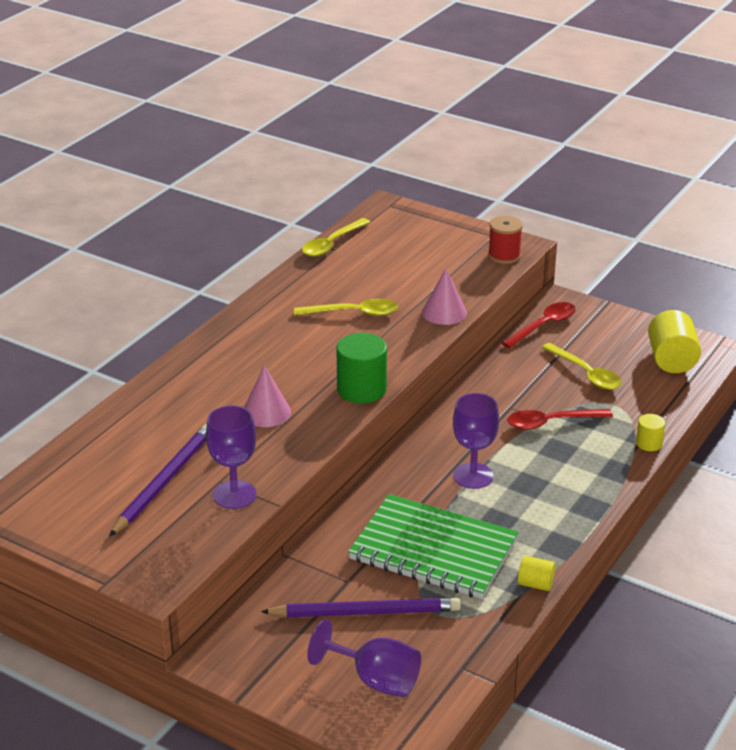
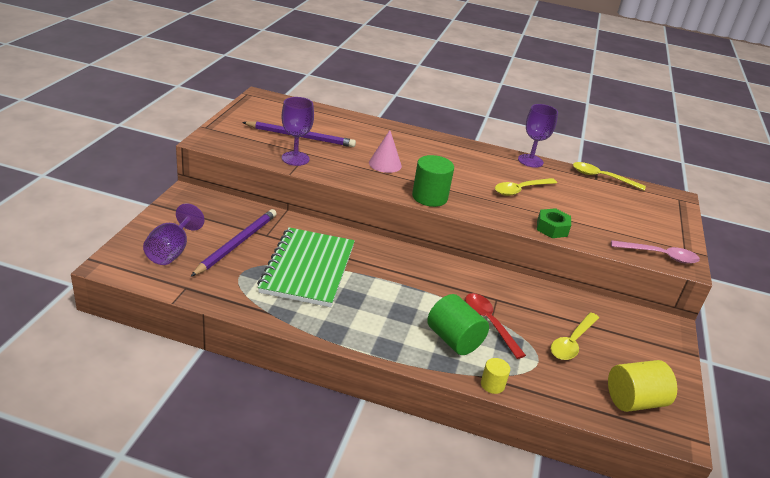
camera: 70 degrees right, 0 degrees up
purple pencil [261,598,461,617] -> purple pencil turned 135 degrees counterclockwise [191,209,277,276]
yellow spoon [294,299,398,316] -> yellow spoon turned 75 degrees clockwise [495,178,557,196]
pink cone [422,268,467,325] -> green nut [537,208,571,238]
purple goblet [453,393,499,489] -> purple goblet moved to [518,104,558,168]
red spool [488,216,523,264] -> pink spoon [611,240,700,264]
red spoon [502,302,576,348] -> none
yellow cylinder [518,556,555,591] -> none
none -> green cylinder [427,294,489,355]

